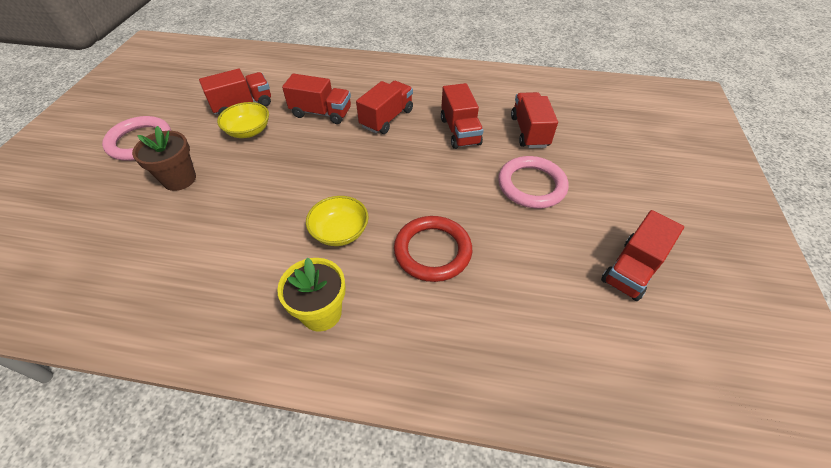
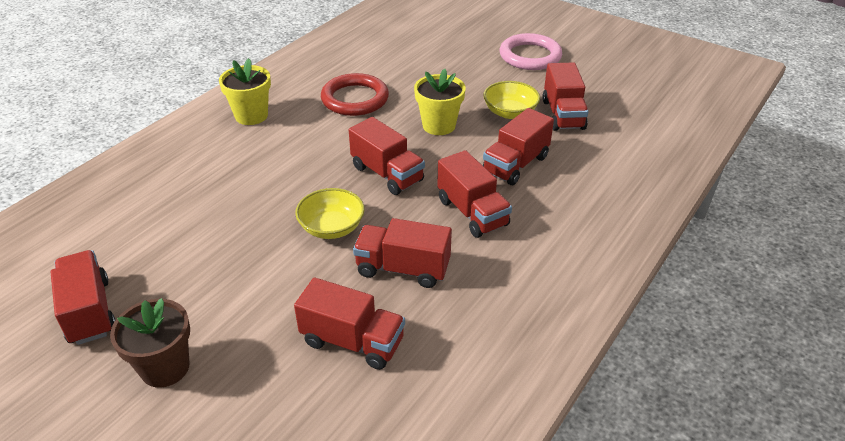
camera: 115 degrees right, 10 degrees down
brown flower pot [132,126,196,191] -> brown flower pot moved to [110,298,190,388]
yellow bowl [306,196,369,246] -> yellow bowl moved to [295,188,365,239]
red ring [394,216,472,282] -> red ring moved to [321,73,389,116]
pink ring [498,156,568,208] -> none
none -> red truck [349,117,425,195]
none -> yellow flower pot [414,69,466,135]

